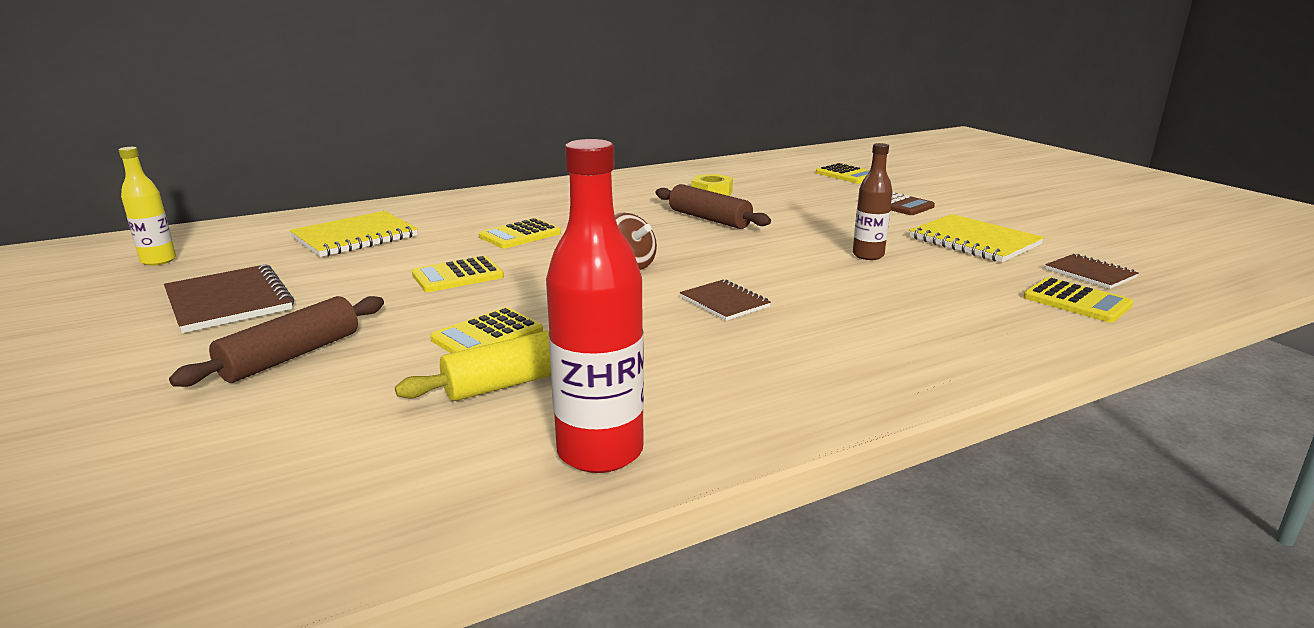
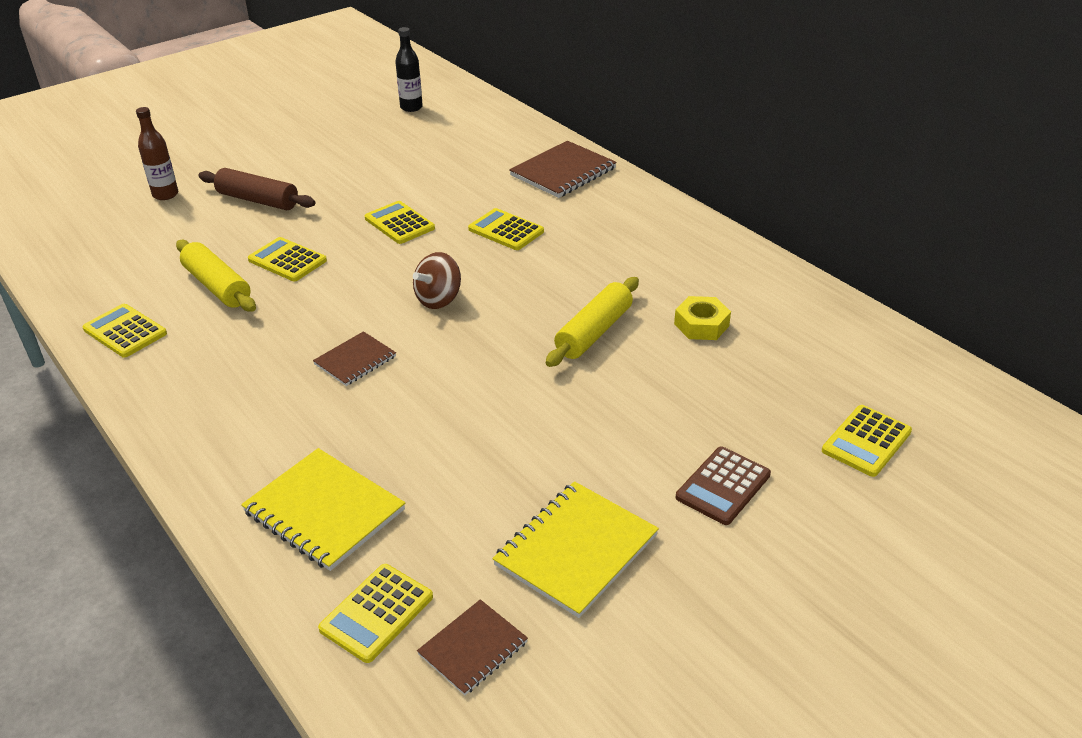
camera: 80 degrees right, 15 degrees up
yellow bottle [119,147,176,266] -> black bottle [395,27,423,112]
brown notebook [164,264,294,333] -> brown notebook moved to [509,141,617,198]
yellow notebook [290,211,418,257] -> yellow notebook moved to [241,448,405,571]
red bottle [546,139,644,473] -> yellow calculator [82,304,167,358]
brown rolling pin [656,184,771,229] -> yellow rolling pin [546,277,639,367]
brown bottle [853,143,893,260] -> brown bottle moved to [136,107,178,200]

